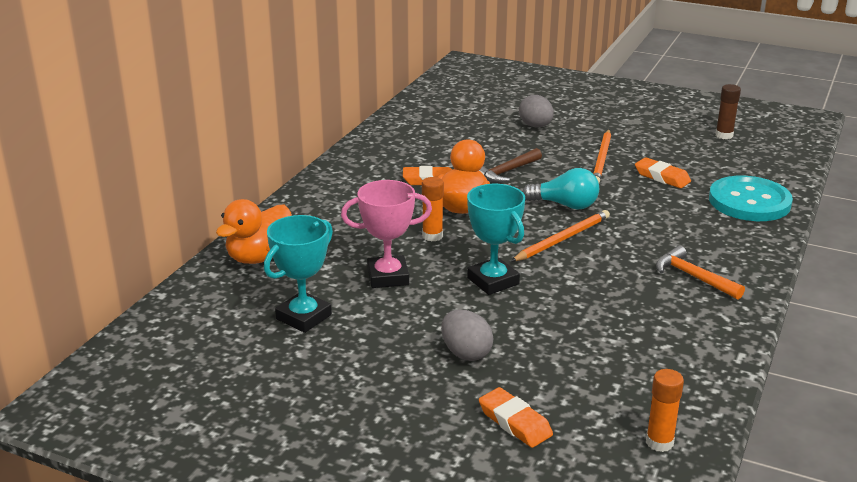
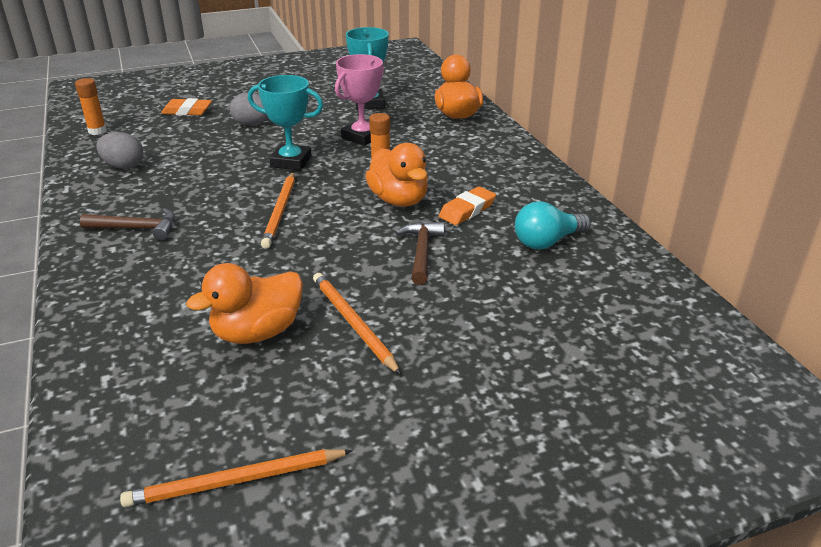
camera: 135 degrees right, 5 degrees up
grey egg [519,95,554,127] -> grey egg moved to [96,132,143,169]
turquoise light bulb [523,168,599,210] -> turquoise light bulb moved to [515,201,591,249]
orange eraser [635,157,691,188] -> orange duck [186,263,303,344]
orange hammer [656,246,745,299] -> brown hammer [80,208,175,240]
turquoise button [709,176,793,221] -> none
brown glue stick [715,84,741,139] -> orange pencil [120,449,353,507]

